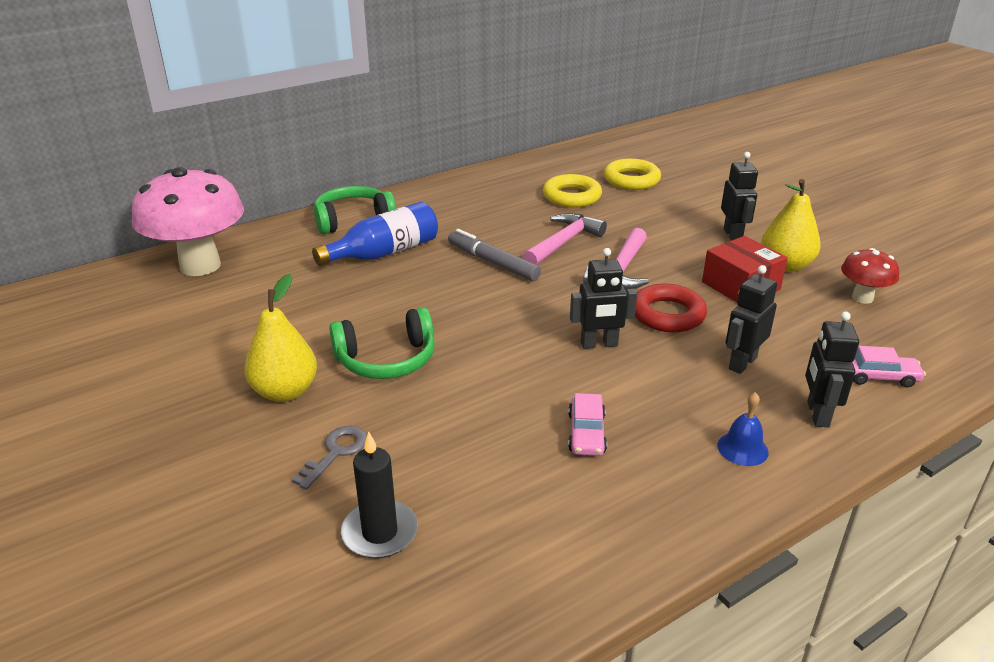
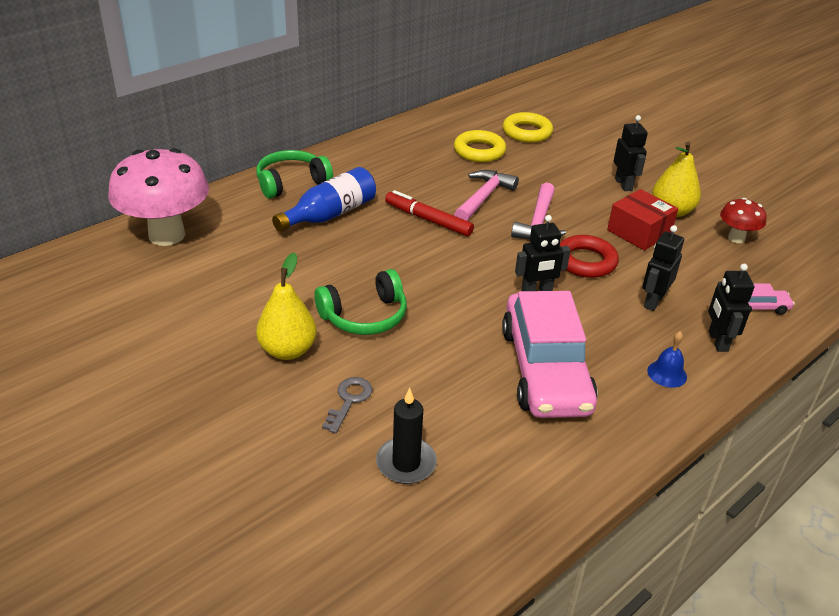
camera: 10 degrees left, 5 degrees up
grey marker [448,229,541,281] -> red marker [385,190,474,236]
pink car [568,393,607,456] -> pink car [502,291,598,418], size x2.47

